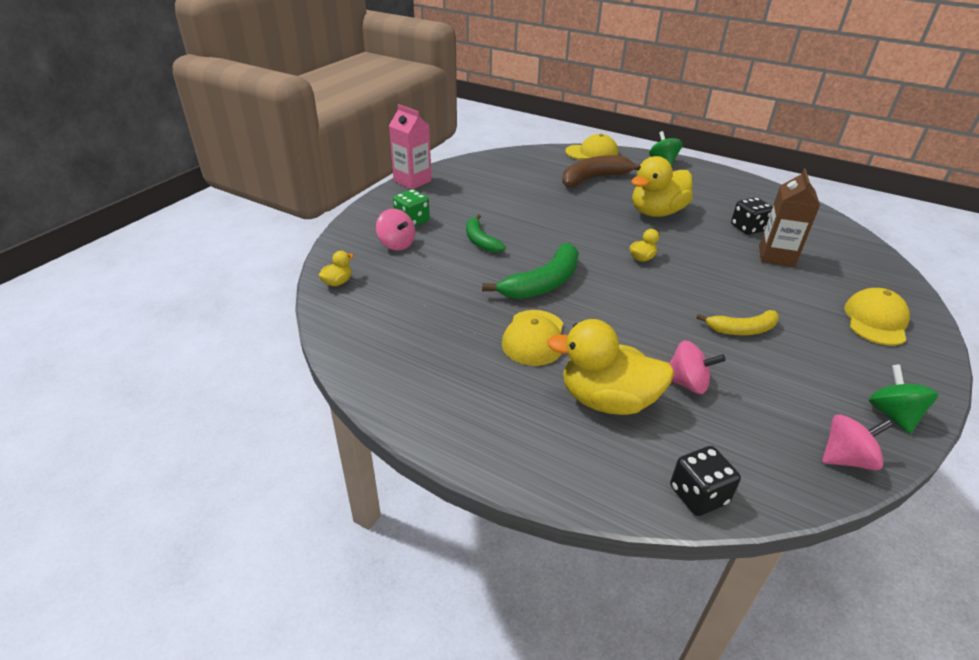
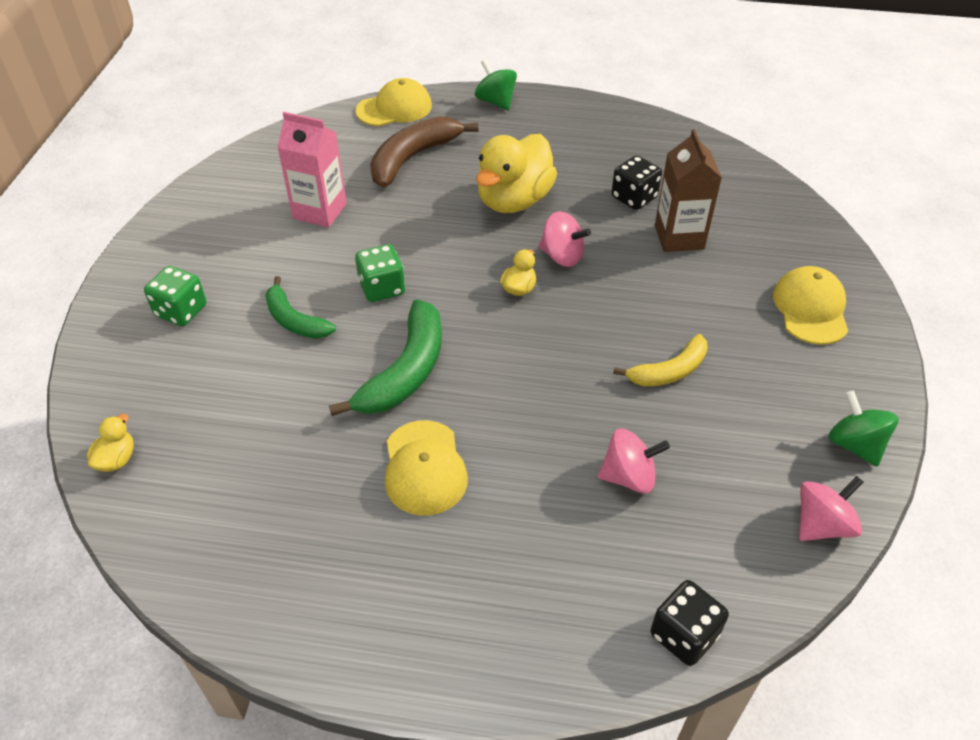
camera: 20 degrees left, 10 degrees up
pink spinning top [376,209,415,250] -> pink spinning top moved to [539,211,591,267]
pink carton [389,104,431,189] -> pink carton moved to [277,112,347,228]
yellow duck [547,319,674,415] -> none
none -> green dice [355,244,405,302]

